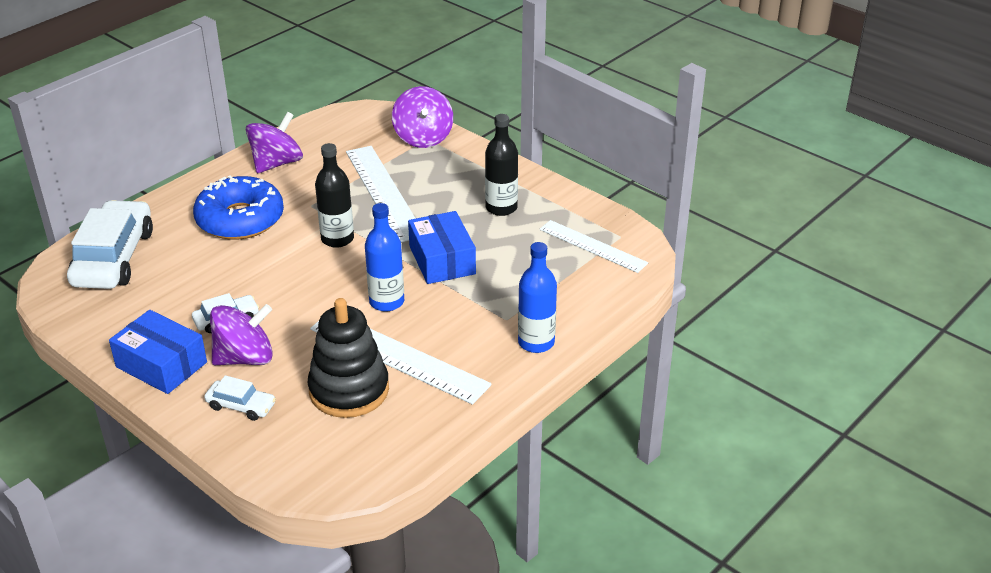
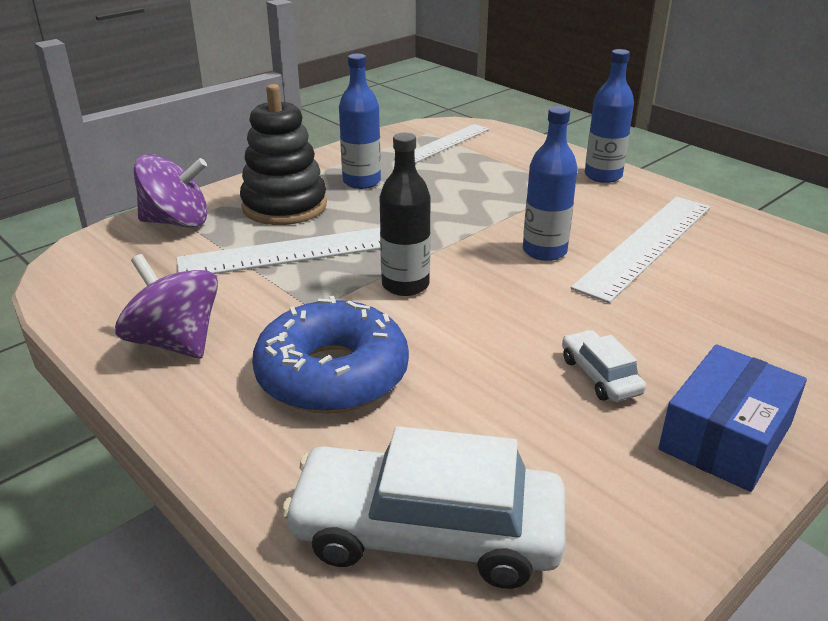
camera: 85 degrees left, 5 degrees down
white car [204,375,276,421] -> none
purple spinning top [210,304,273,365] -> none
black stacking toy [308,298,389,418] -> black stacking toy moved to [240,84,327,225]
blue box [408,211,476,284] -> none
black bottle [485,114,518,216] -> blue bottle [339,54,381,189]

